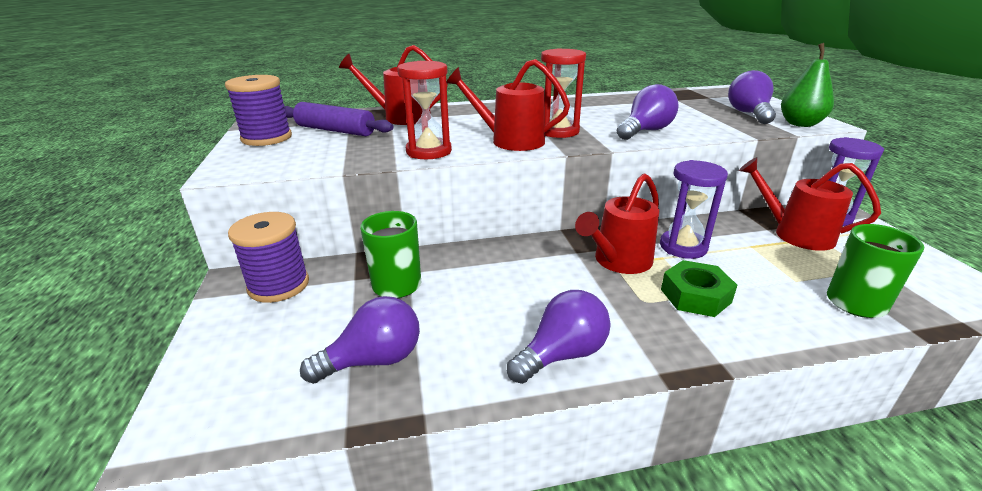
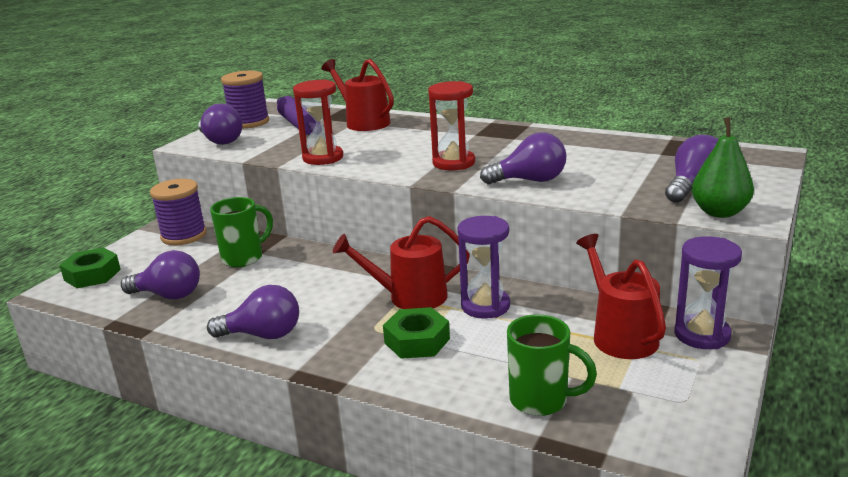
camera: 40 degrees right, 5 degrees down
red watering can [446,59,570,151] -> none
none -> green nut [59,248,121,288]
none -> purple light bulb [198,104,243,145]

